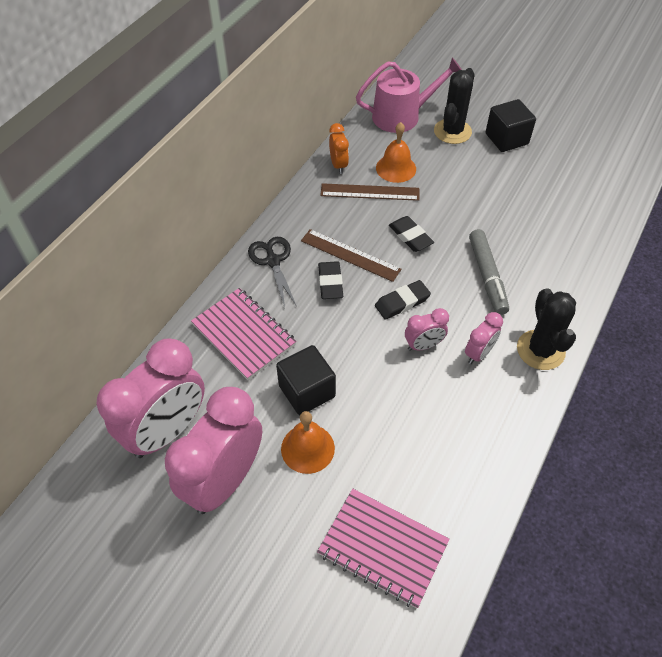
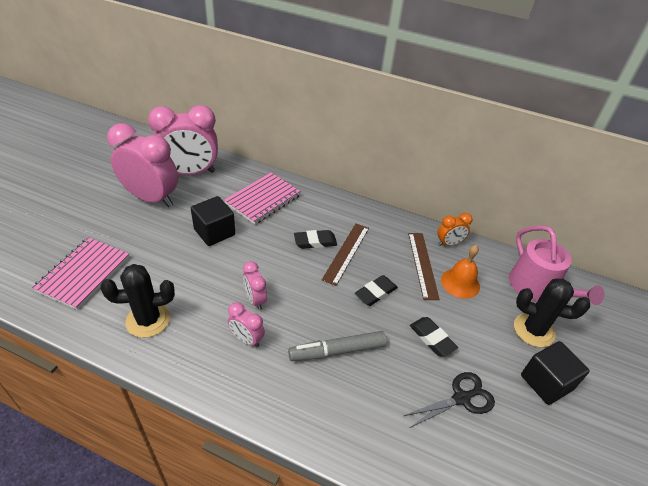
camera: 80 degrees right, 10 degrees down
pink clock [96,338,205,458] -> pink clock turned 45 degrees counterclockwise [148,105,218,175]
black scissors [248,237,296,307] -> black scissors moved to [404,372,495,428]
orange bell [281,411,335,474] -> none
black eraser [375,280,431,320] -> black eraser moved to [410,317,458,357]
black cactus [517,288,576,370] -> black cactus moved to [100,264,175,338]

